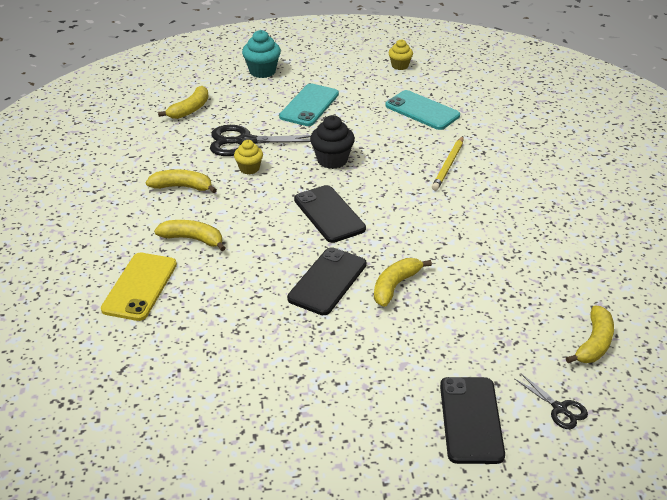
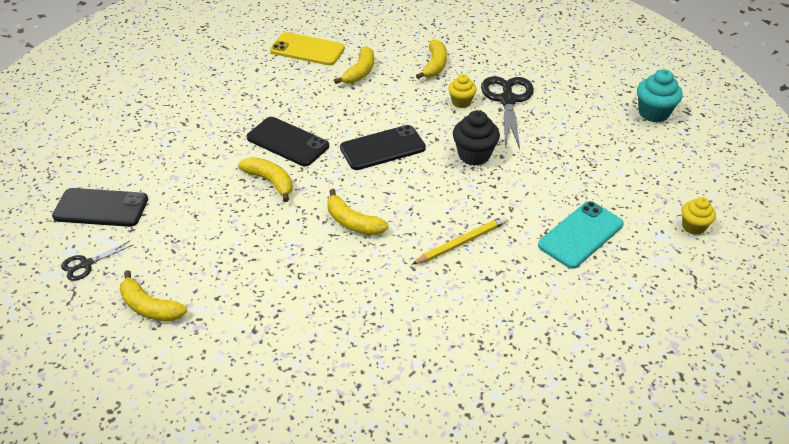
camera: 95 degrees right, 5 degrees up
yellow banana [158,86,209,119] -> yellow banana moved to [327,189,389,235]
turquoise phone [279,83,339,126] -> none
yellow pencil [432,136,464,191] -> yellow pencil turned 120 degrees clockwise [411,216,507,265]

